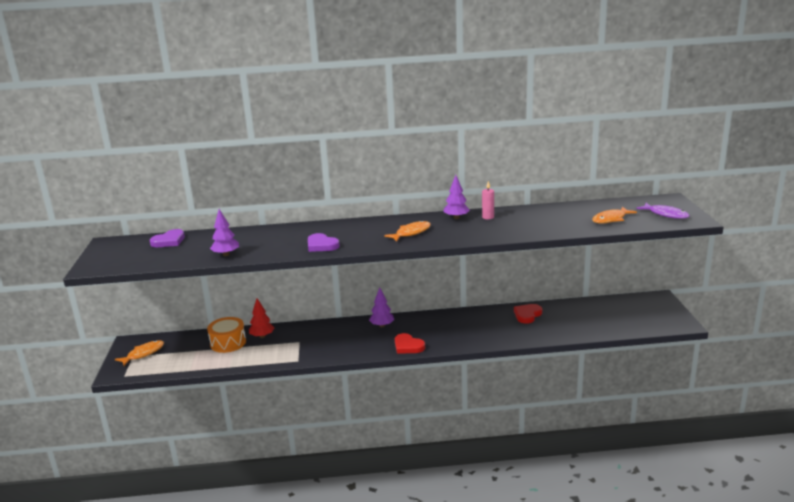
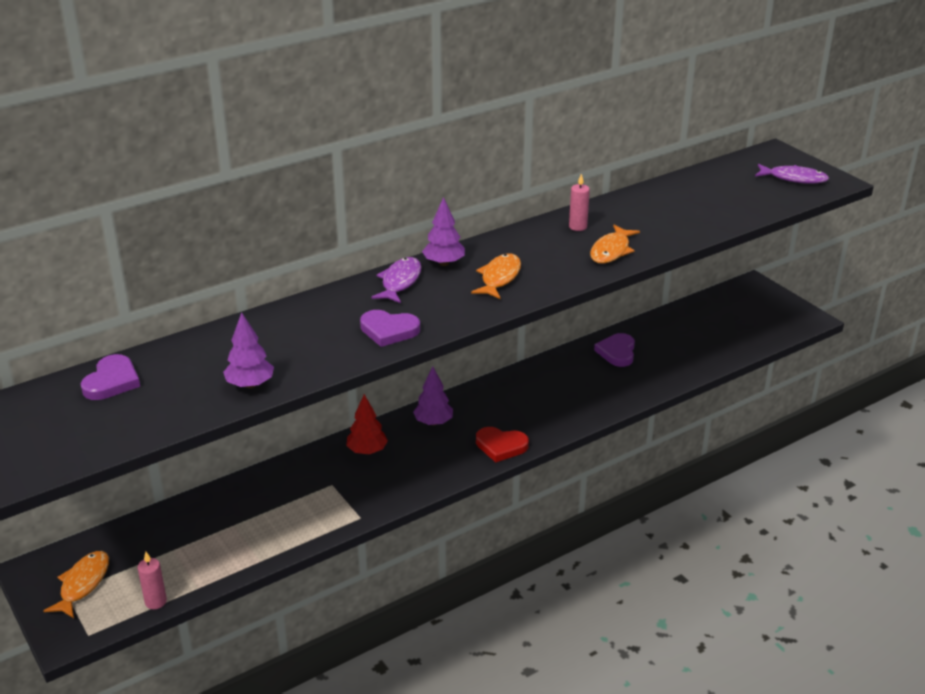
camera: 30 degrees left, 10 degrees up
orange drum [207,317,246,353] -> none
red tree [249,298,274,338] -> red tree moved to [346,394,388,454]
purple tree [443,175,470,219] -> purple tree moved to [422,197,465,266]
red heart [514,304,542,324] -> purple heart [594,333,635,367]
orange fish [592,207,637,223] -> orange fish moved to [590,225,640,264]
none -> pink candle [138,552,167,609]
none -> purple fish [371,257,422,303]

